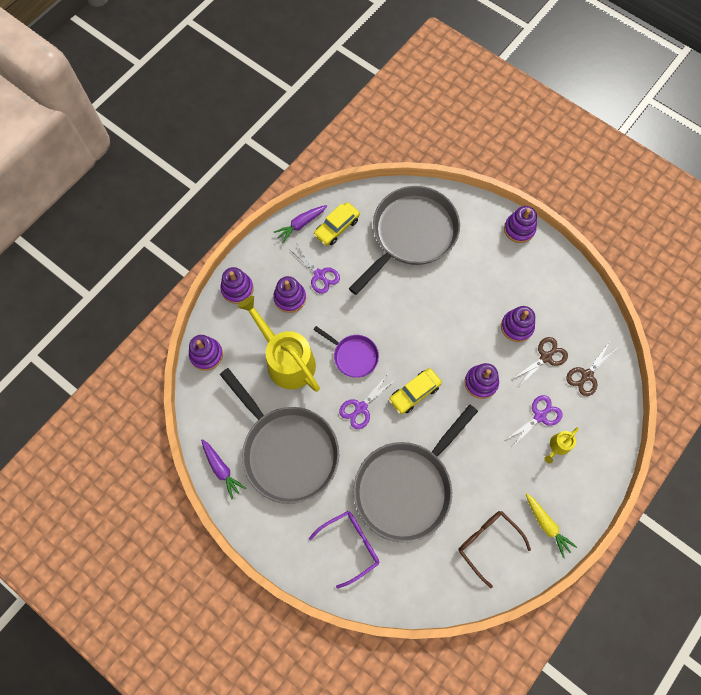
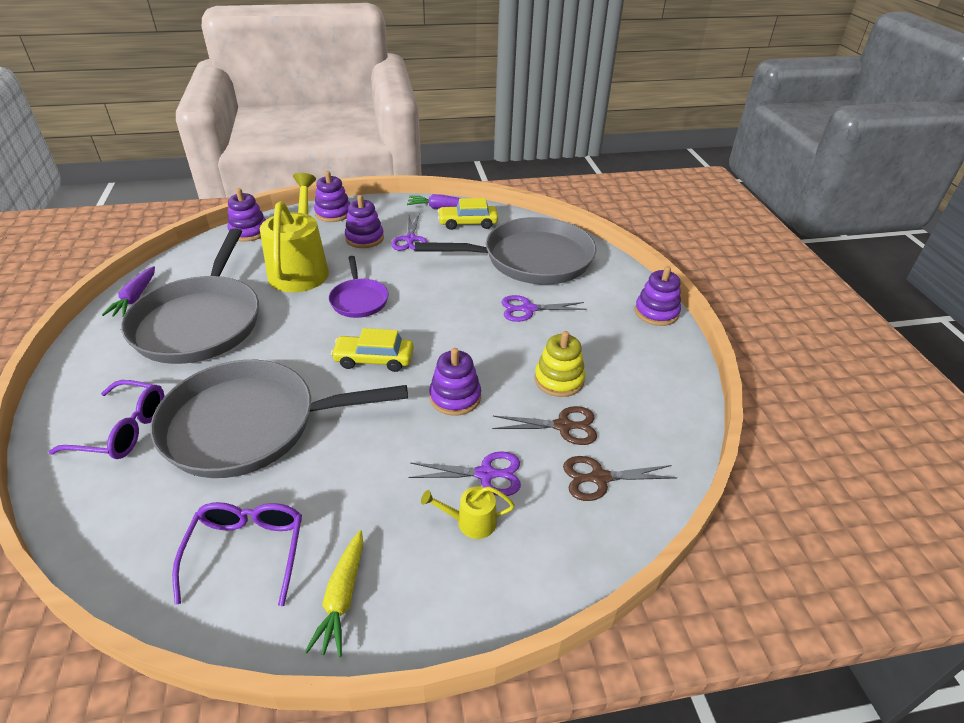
camera: 40 degrees right, 30 degrees down
purple scissors [339,375,395,429] -> purple scissors moved to [501,295,587,322]
brown glasses [458,511,531,588] -> purple glasses [172,502,302,606]
purple stacking toy [501,306,535,342] -> yellow stacking toy [534,331,585,397]

